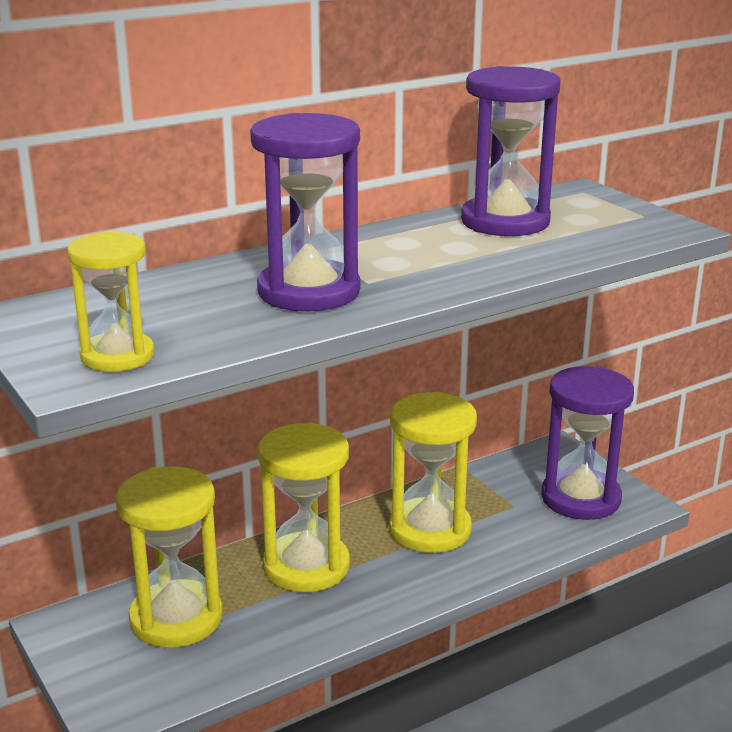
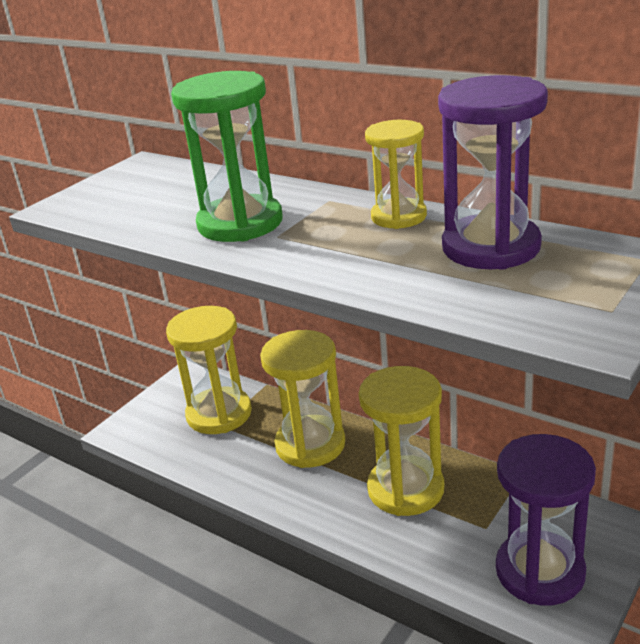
camera: 70 degrees right, 5 degrees up
yellow hourglass [67,231,155,372] -> yellow hourglass moved to [365,120,427,229]
purple hourglass [250,113,360,311] -> green hourglass [171,71,283,242]

